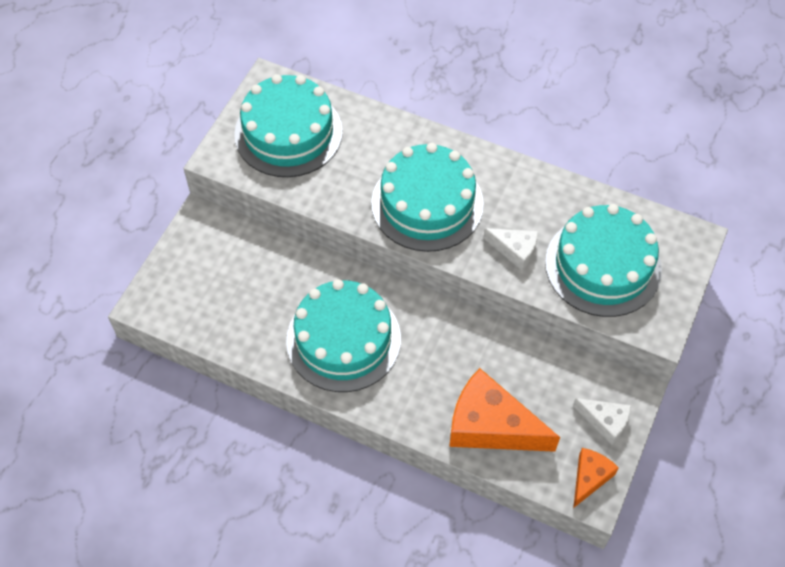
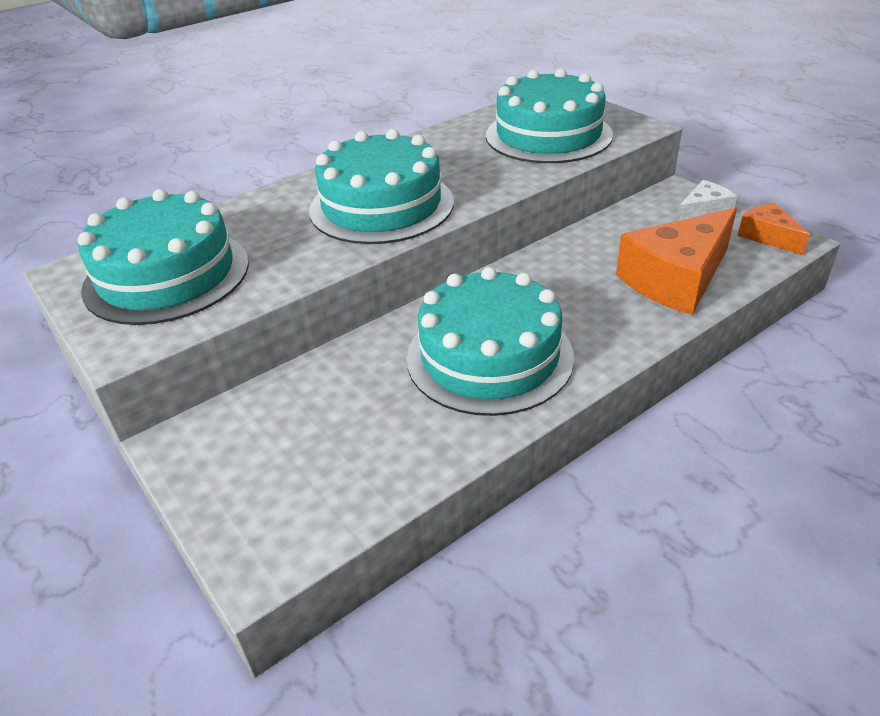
camera: 60 degrees left, 20 degrees down
white cheese [483,228,538,271] -> none

